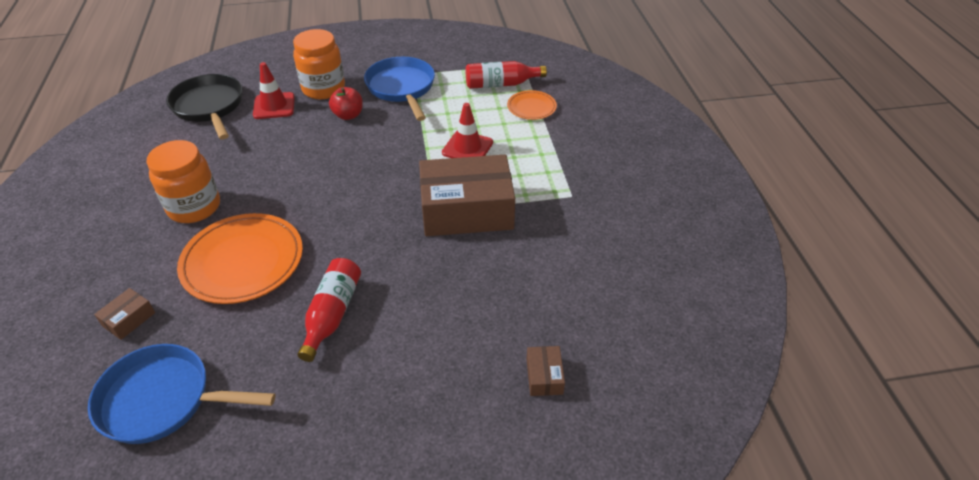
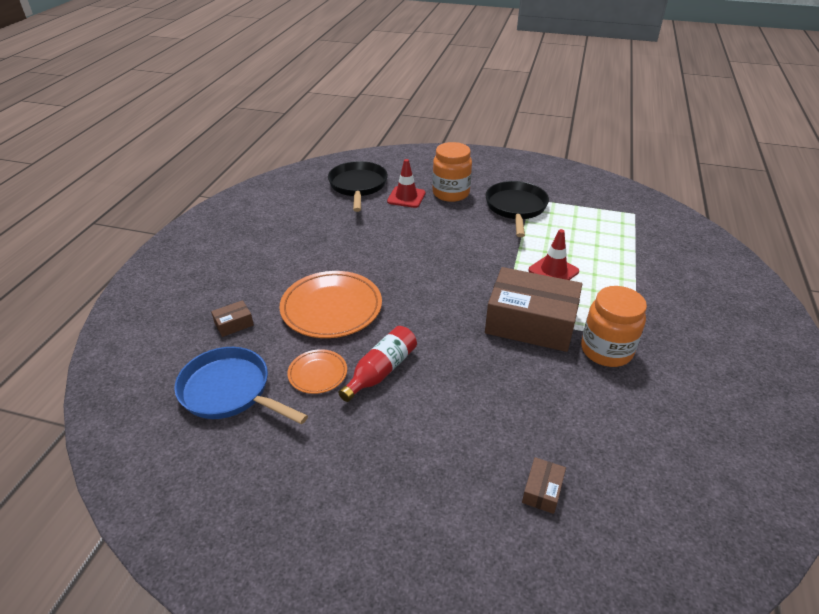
camera: 25 degrees right, 5 degrees down
orange jar [146,140,220,223] -> orange jar moved to [581,286,647,367]
red apple [329,87,363,120] -> none
blue pan [364,57,435,121] -> black pan [485,181,549,237]
red bottle [466,61,547,89] -> none
orange plate [507,90,557,120] -> orange plate moved to [287,349,347,394]

